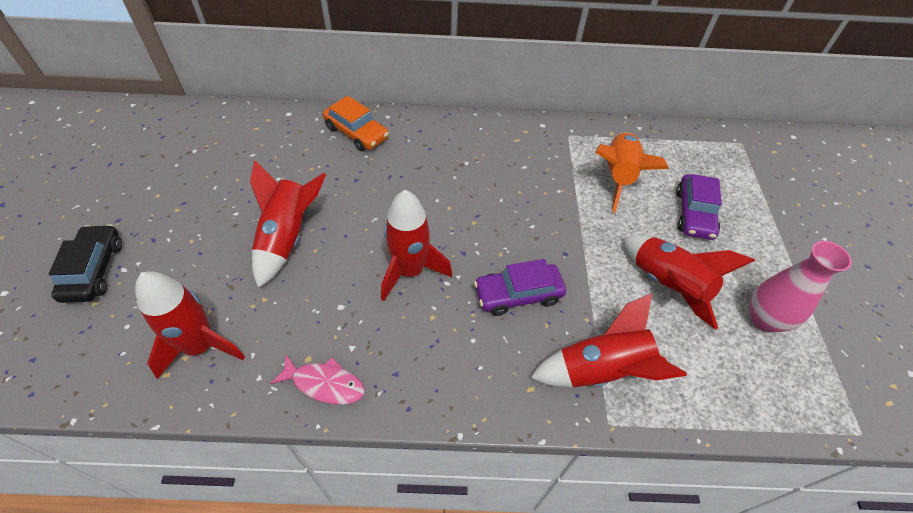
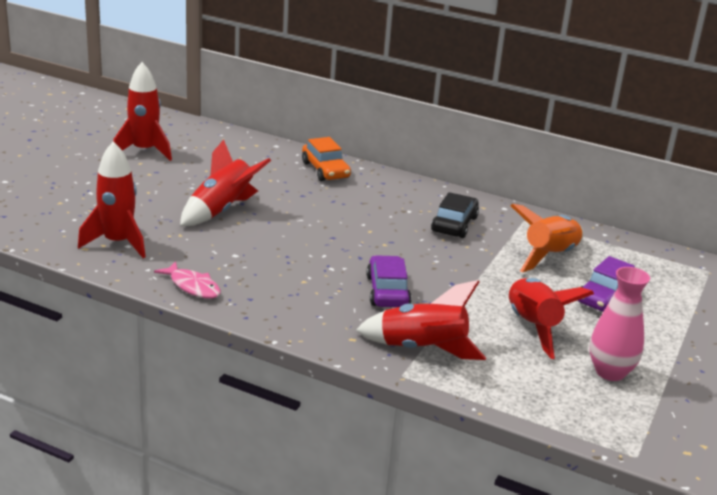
camera: 25 degrees right, 25 degrees down
black car [49,224,122,303] -> black car moved to [431,192,479,238]
red rocket [381,190,452,301] -> red rocket moved to [113,62,172,161]
purple car [474,259,566,316] -> purple car turned 75 degrees clockwise [367,255,411,307]

